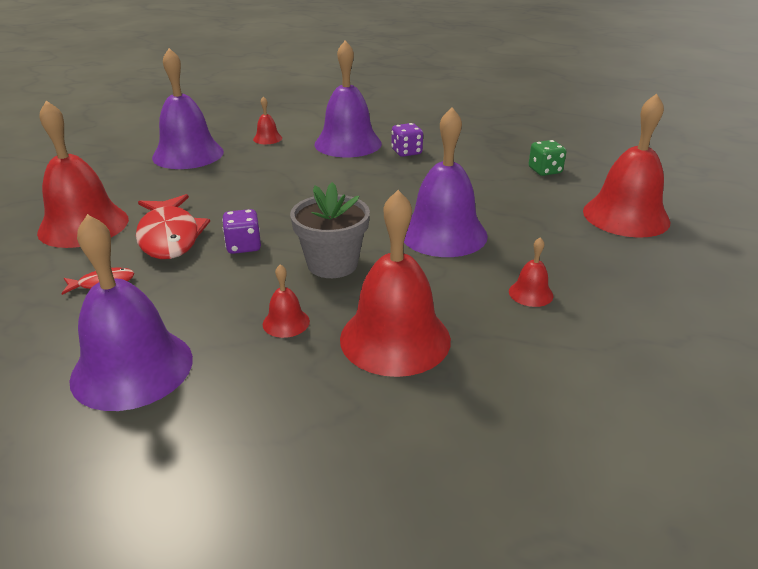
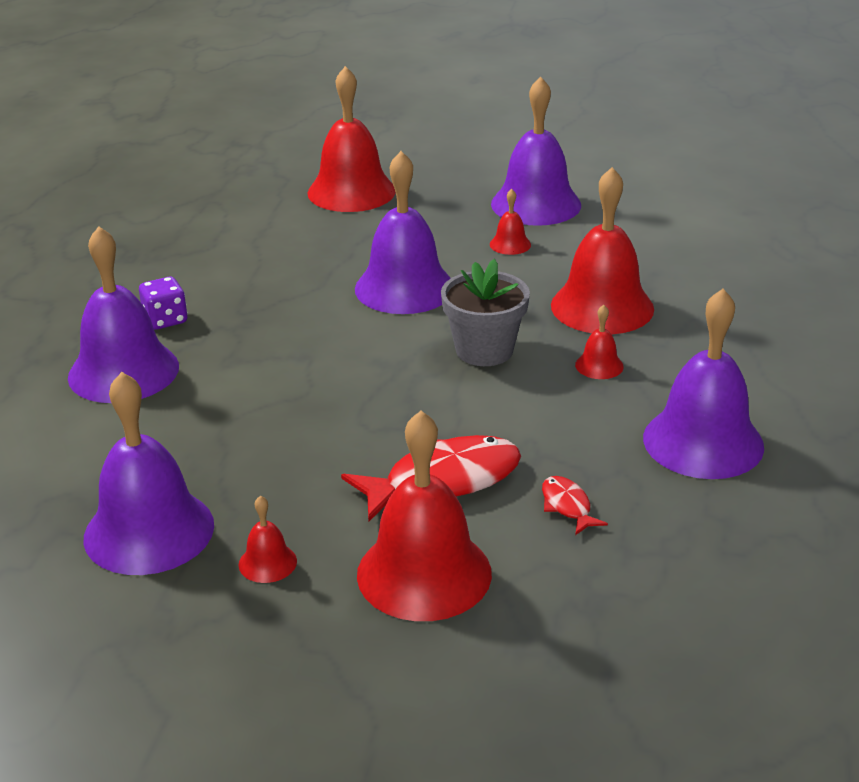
camera: 95 degrees left, 0 degrees up
purple dice [222,209,261,254] -> none
red bell [253,96,282,144] -> red bell moved to [238,495,297,583]
green dice [529,140,566,176] -> none
none -> purple bell [491,76,581,226]

